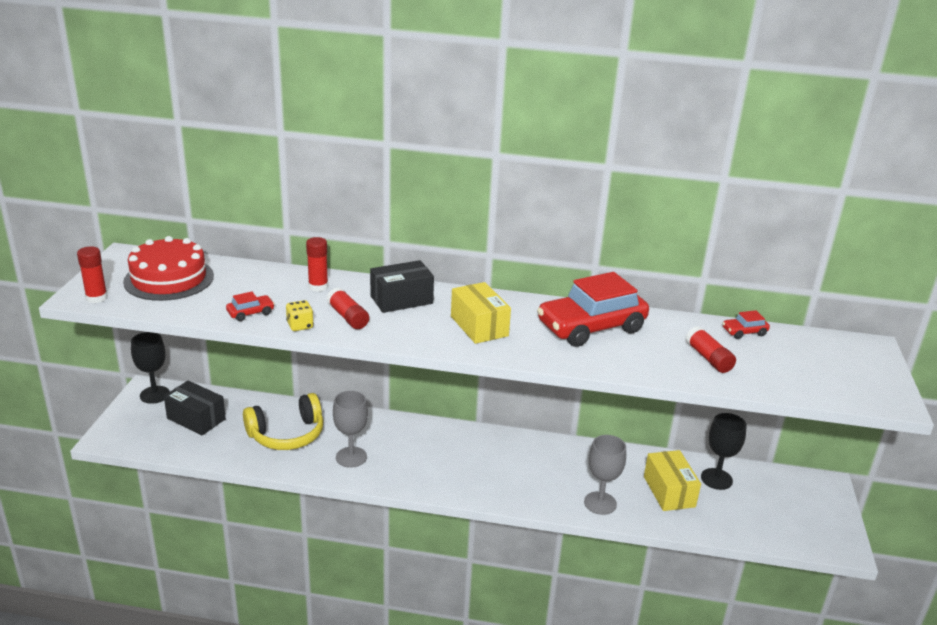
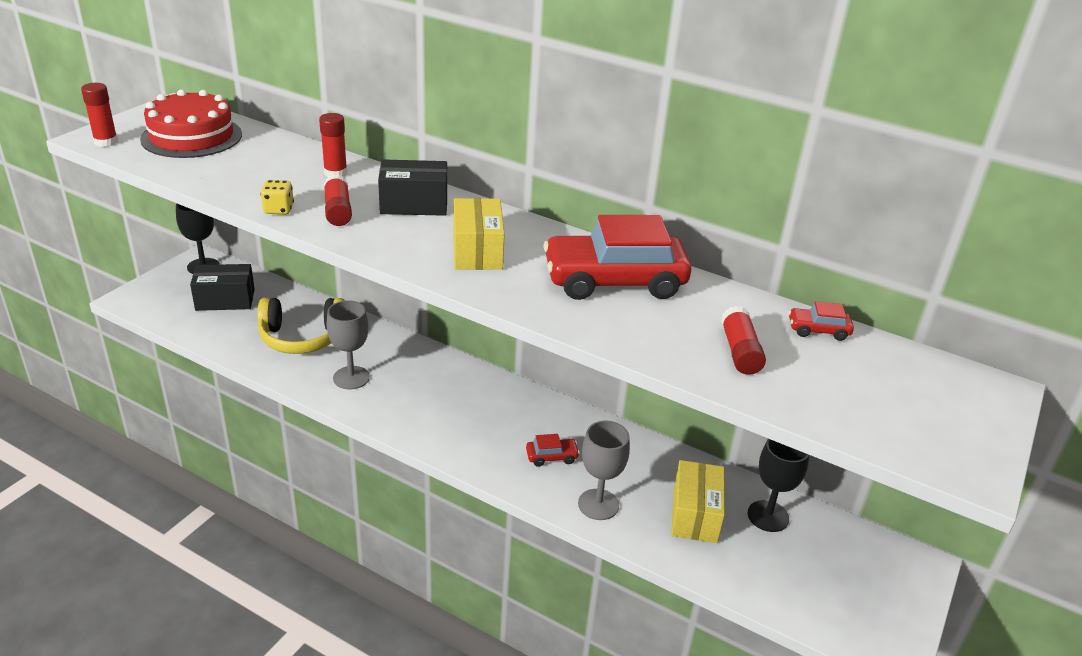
camera: 20 degrees right, 5 degrees up
black box [164,380,226,435] -> black box turned 60 degrees counterclockwise [190,264,255,311]
red car [226,292,275,321] -> red car moved to [526,434,580,467]

